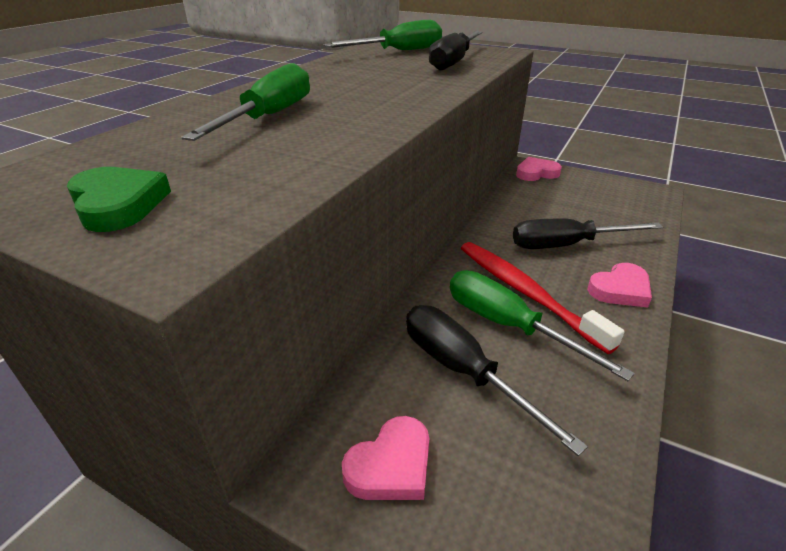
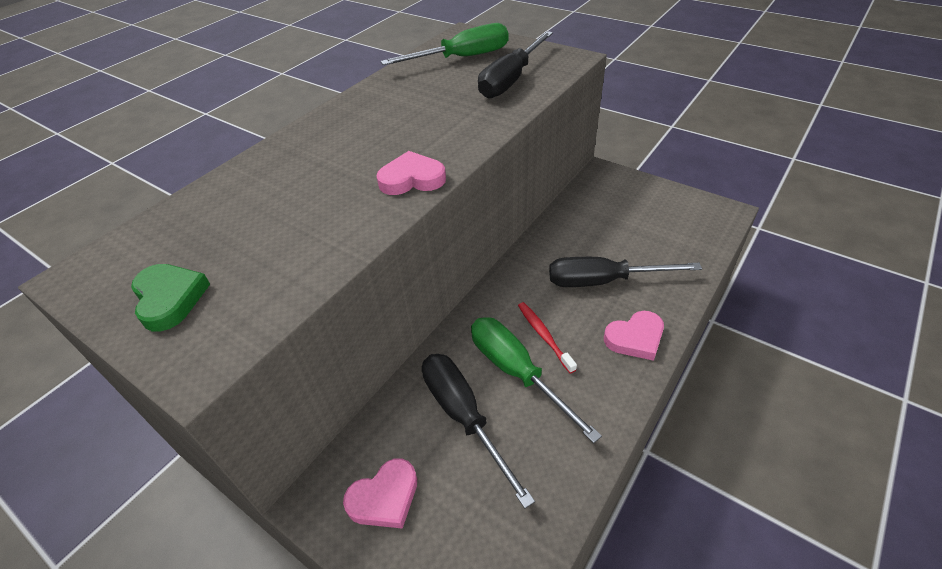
camera: 10 degrees right, 10 degrees up
green screwdriver [181,63,310,141] -> none
red toothbrush [461,242,625,354] -> red toothbrush [518,302,577,374], size x0.54
pink heart [516,157,562,181] -> pink heart moved to [376,151,446,195]

